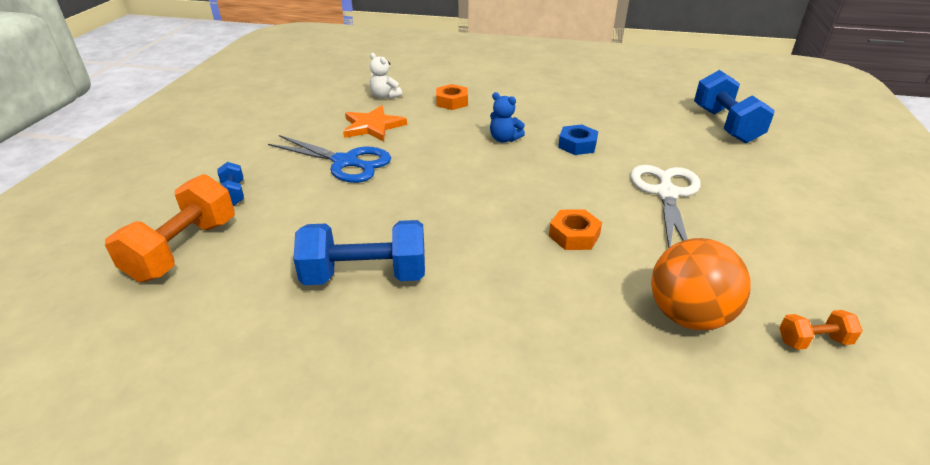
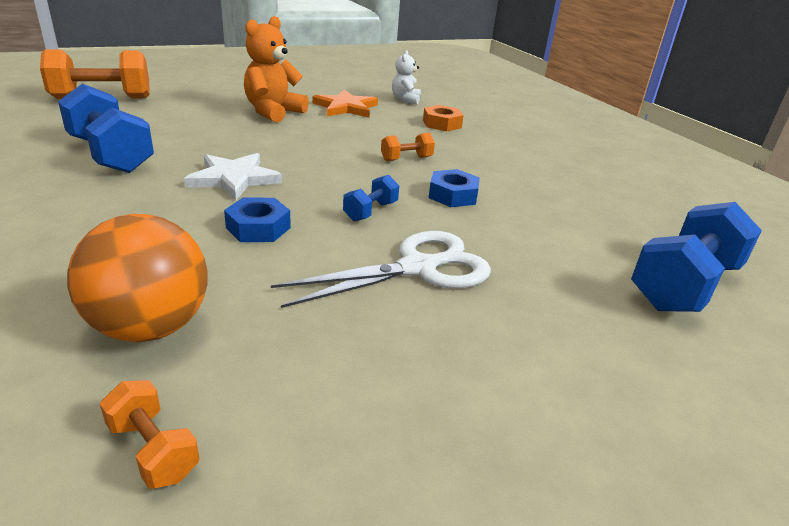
camera: 50 degrees right, 5 degrees down
blue dumbbell [217,162,244,206] -> blue dumbbell moved to [343,175,399,221]
blue scissors [268,135,391,183] -> orange teddy bear [244,16,309,122]
blue teddy bear [490,92,525,143] -> orange dumbbell [381,133,435,161]
orange nut [549,209,602,250] -> blue nut [224,198,291,242]
none -> white star [184,153,282,200]

